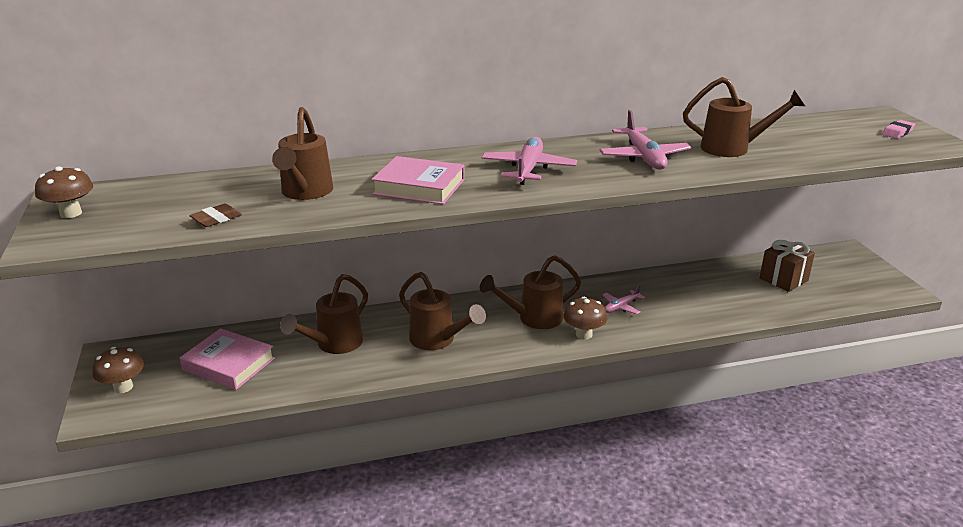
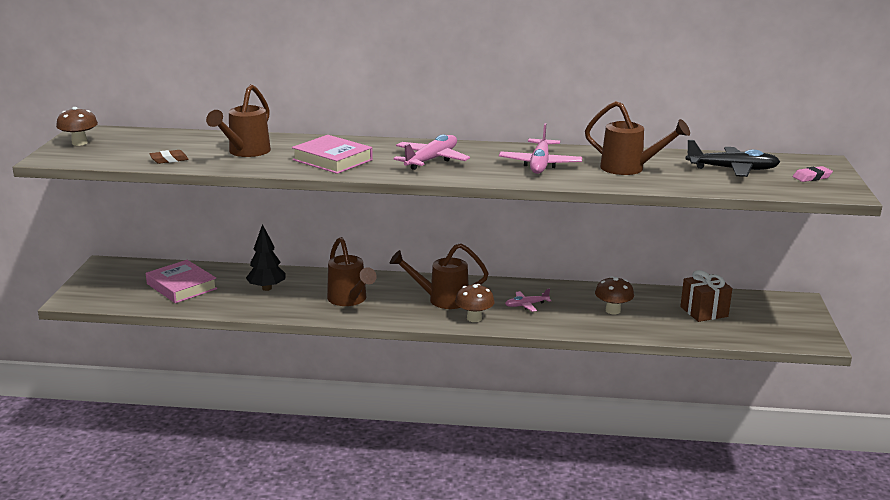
camera: 20 degrees right, 5 degrees down
brown mushroom [92,347,144,393] -> brown mushroom moved to [595,276,634,314]
brown watering can [280,274,368,354] -> black tree [246,224,286,291]
none -> black plane [686,140,780,177]

